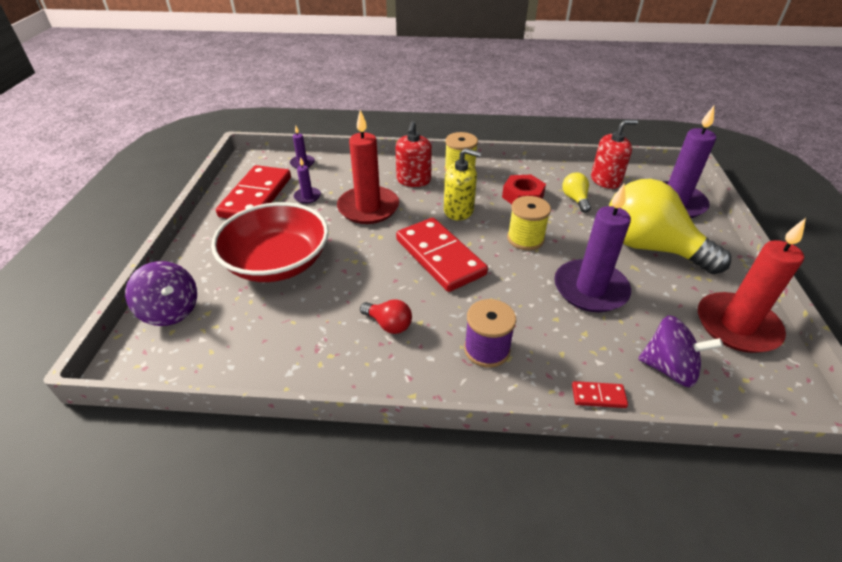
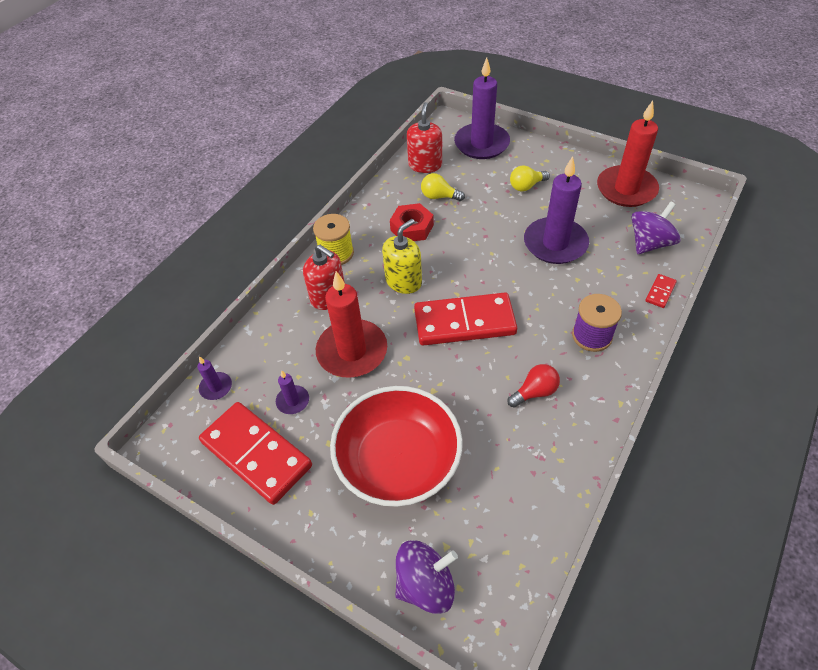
camera: 60 degrees left, 10 degrees up
yellow spool [507,196,551,250] -> none
yellow light bulb [609,179,731,274] -> yellow light bulb [510,166,550,191], size x0.42

